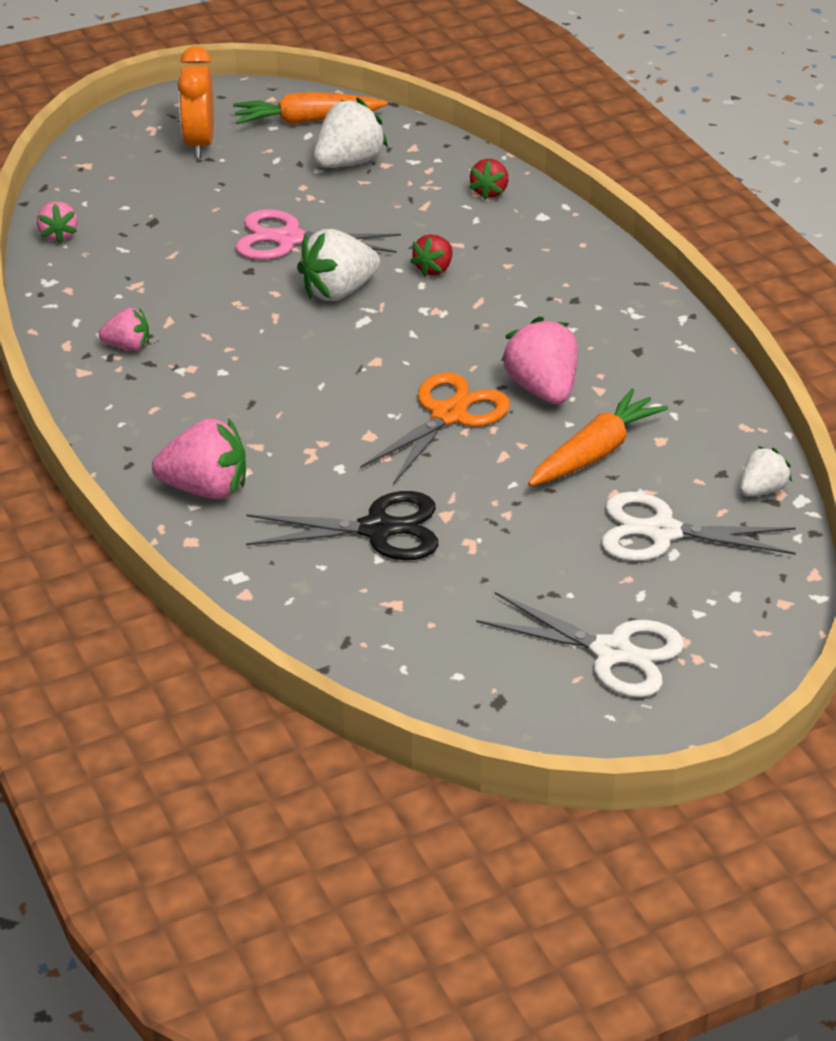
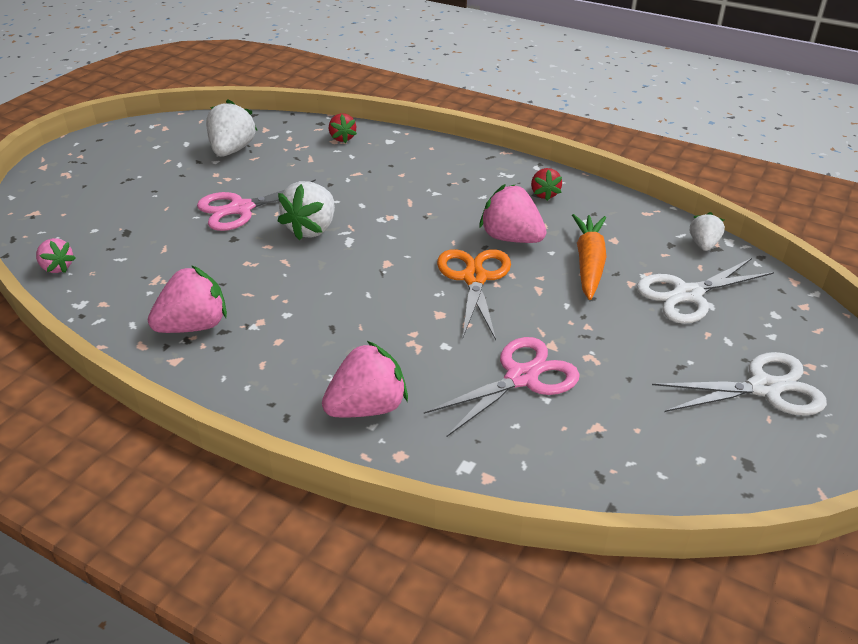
camera: 35 degrees left, 0 degrees up
pink strawberry [99,308,149,351] -> pink strawberry [148,265,227,333], size x1.71
orange clock [177,46,214,158] -> none
orange carrot [233,92,388,125] -> none
black scissors [246,491,438,560] -> pink scissors [424,337,580,437]
red strawberry [410,234,452,277] -> red strawberry moved to [531,168,562,201]

